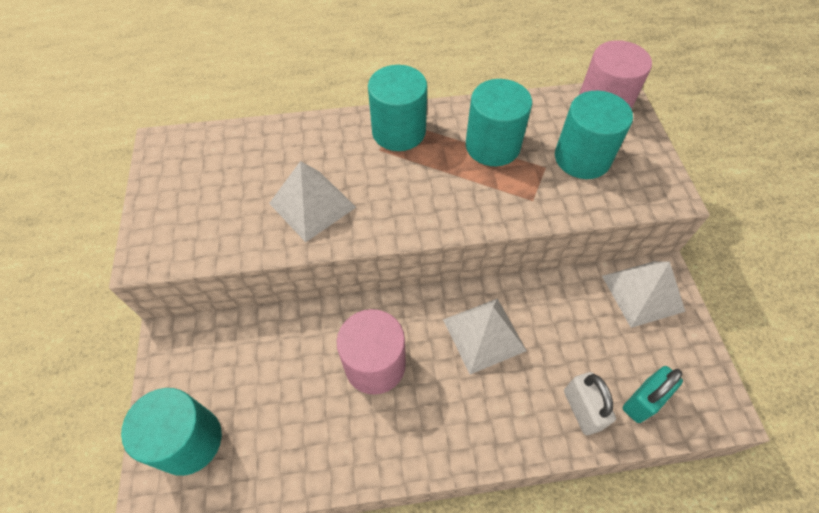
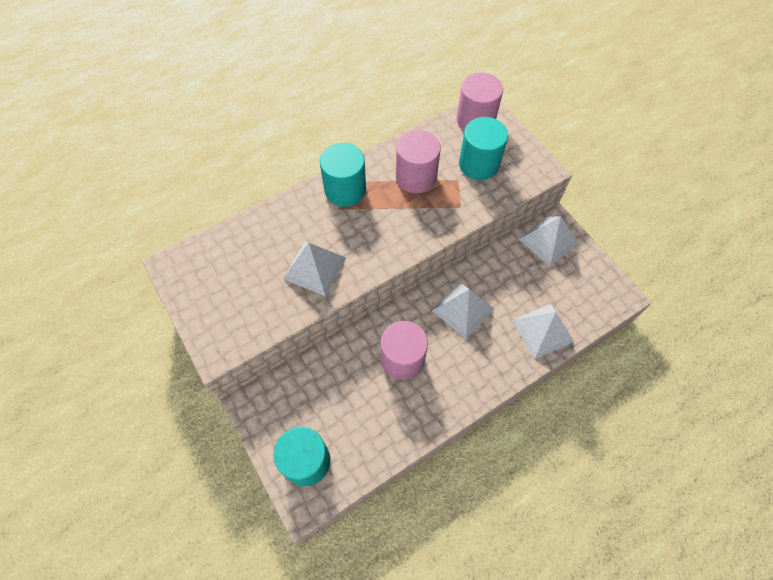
camera: 25 degrees left, 5 degrees up
turquoise cylinder [466,79,532,166] -> pink cylinder [396,130,441,193]
white padlock [564,372,616,435] -> white pyramid [512,304,574,359]
turquoise padlock [623,366,683,423] -> none

